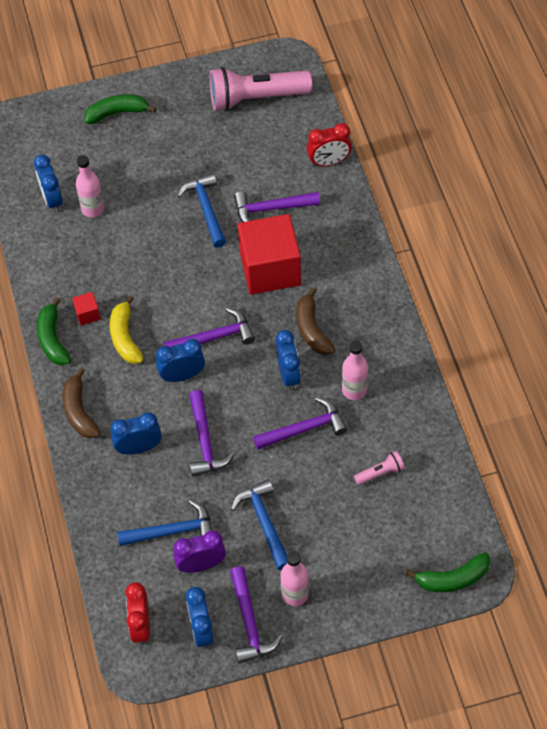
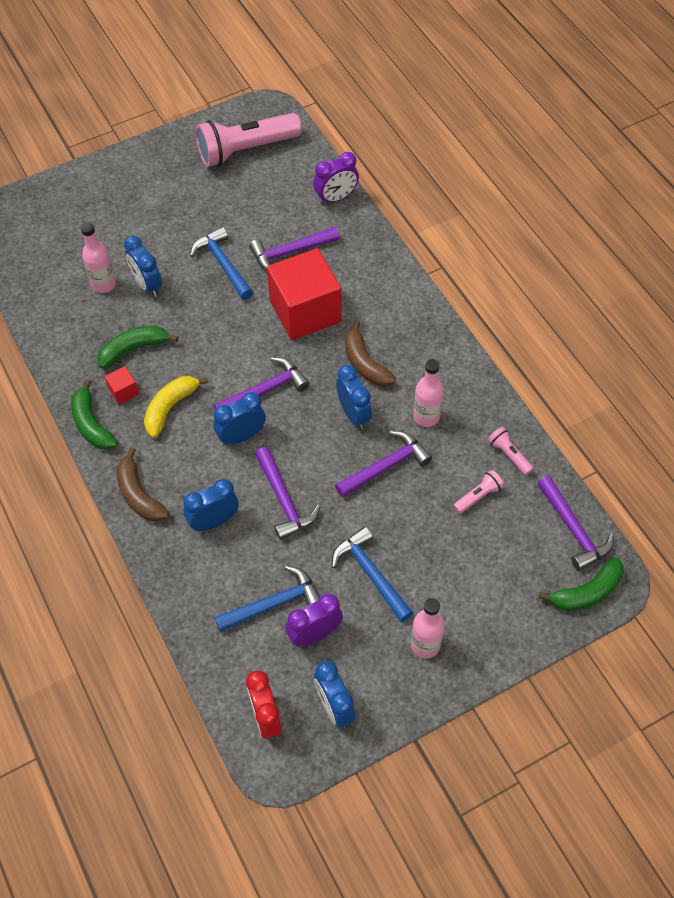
camera: 15 degrees left, 0 degrees up
blue clock [34,155,63,213] -> blue clock moved to [124,235,162,297]
green banana [84,94,156,124] -> green banana moved to [97,326,178,369]
yellow banana [110,295,144,364] -> yellow banana turned 60 degrees clockwise [144,376,209,438]
purple hammer [230,566,283,664] -> purple hammer moved to [537,476,614,571]
red clock [307,123,352,167] -> purple clock [313,152,359,205]
none -> pink flashlight [488,427,534,475]

